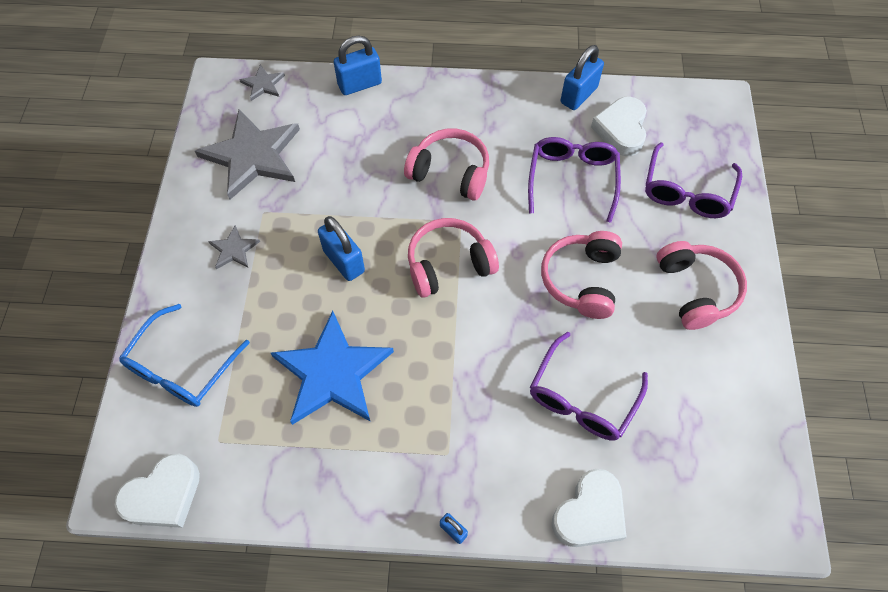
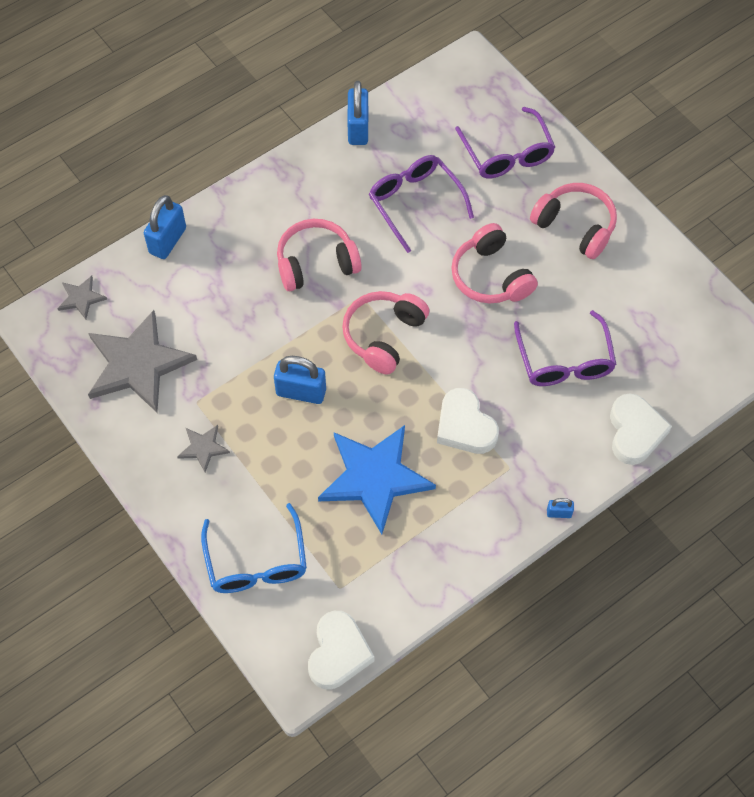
camera: 40 degrees left, 0 degrees up
white heart [591,97,647,156] -> white heart moved to [437,388,499,454]

